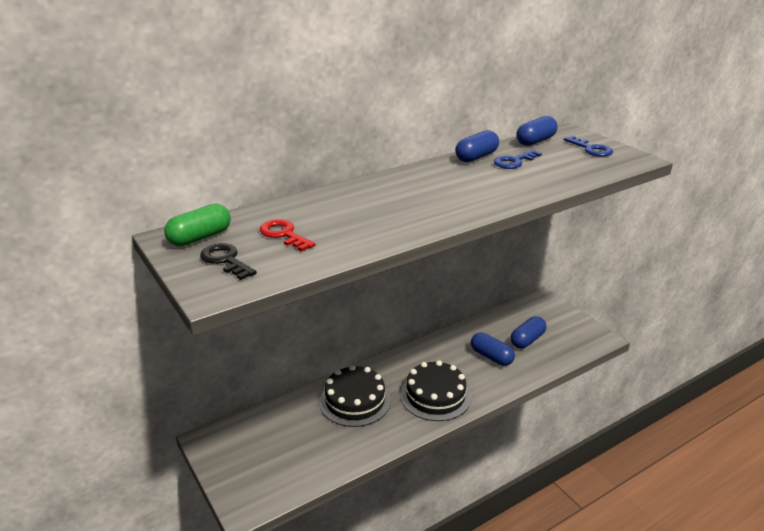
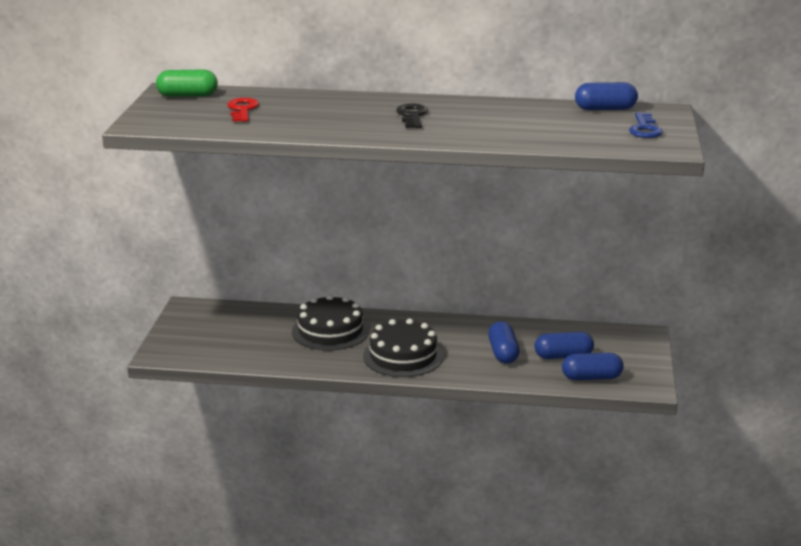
camera: 40 degrees right, 5 degrees down
black key [200,243,257,280] -> black key moved to [396,103,428,128]
blue capsule [455,130,499,162] -> blue capsule moved to [562,353,624,380]
blue key [494,149,542,169] -> none

